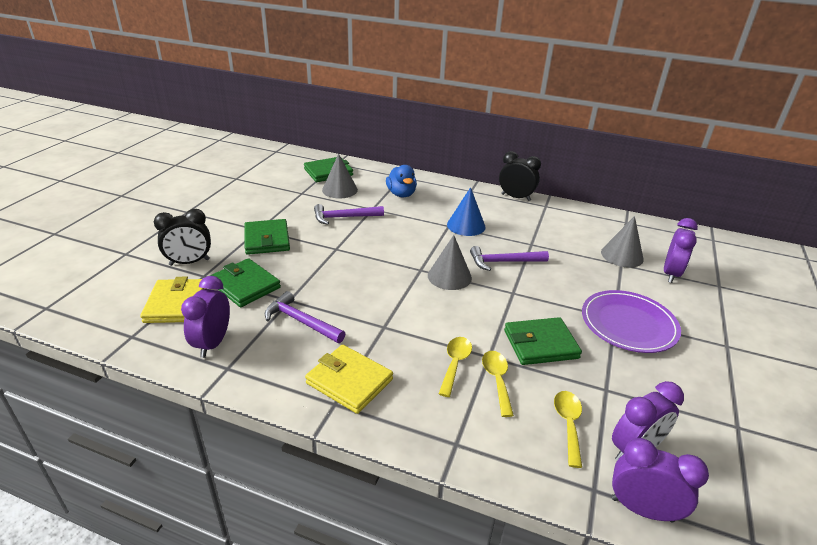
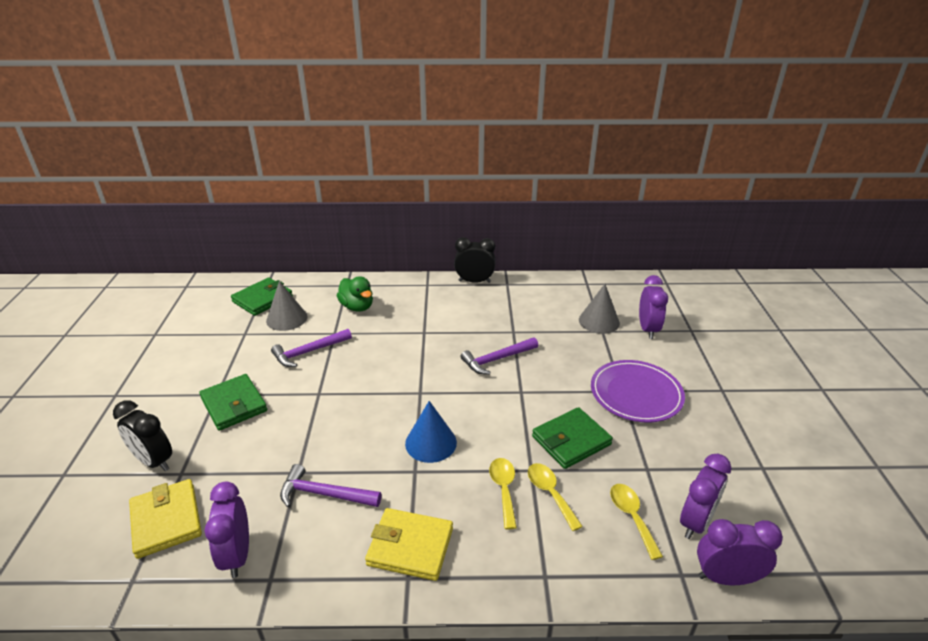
camera: 20 degrees left, 0 degrees up
black clock [154,209,211,266] -> black clock turned 75 degrees clockwise [113,400,172,471]
green wallet [210,258,281,307] -> none
blue duck [386,165,417,197] -> green duck [337,276,373,312]
grey cone [428,235,472,290] -> none
blue cone [447,187,486,236] -> blue cone moved to [405,401,457,463]

